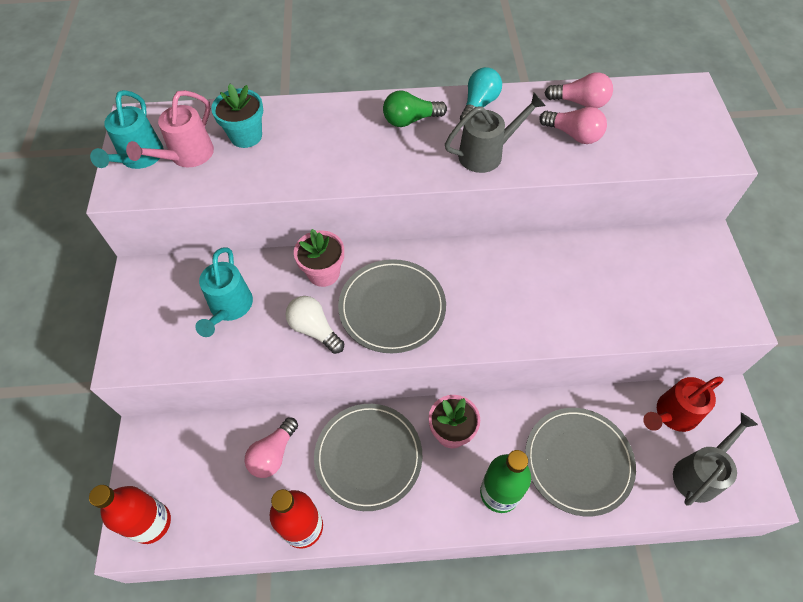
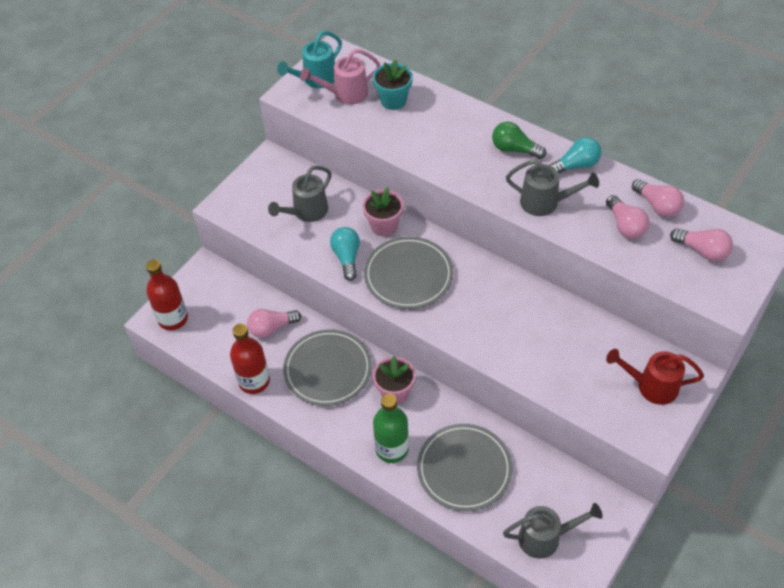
camera: 40 degrees right, 5 degrees down
turquoise watering can [195,247,253,337] -> grey watering can [268,166,332,222]
white light bulb [286,296,344,354] -> turquoise light bulb [330,227,360,281]
red watering can [643,376,723,432] -> red watering can moved to [606,349,704,405]
none -> pink light bulb [670,228,733,261]

